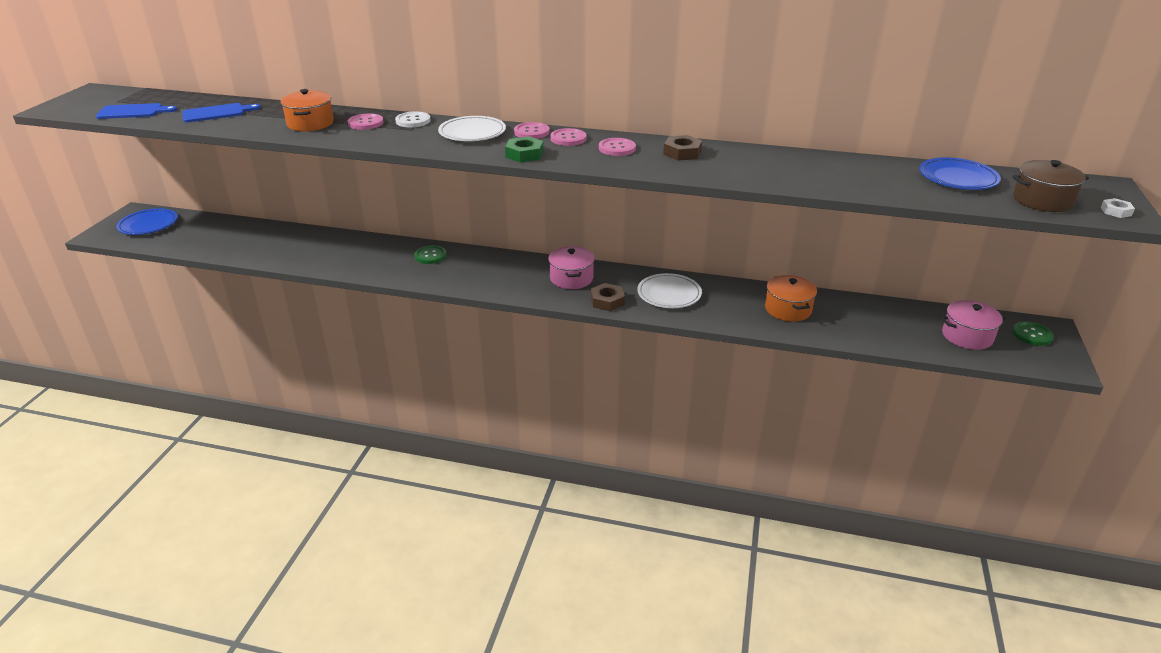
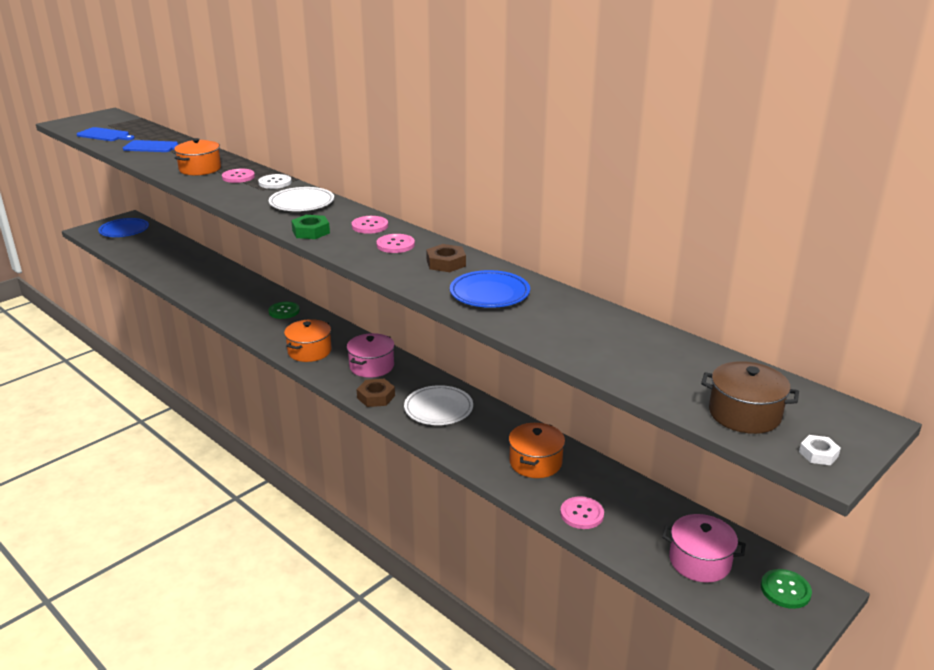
camera: 30 degrees right, 5 degrees down
pink button [514,122,550,139] -> pink button moved to [560,496,604,529]
blue plate [920,157,1001,190] -> blue plate moved to [450,270,530,308]
none -> orange pot [284,319,332,362]

